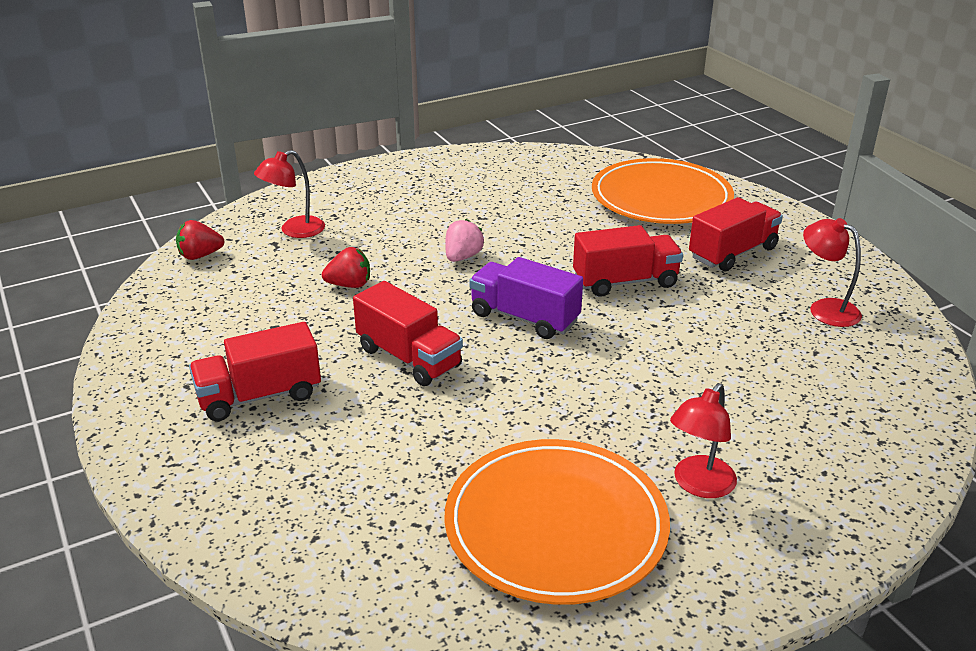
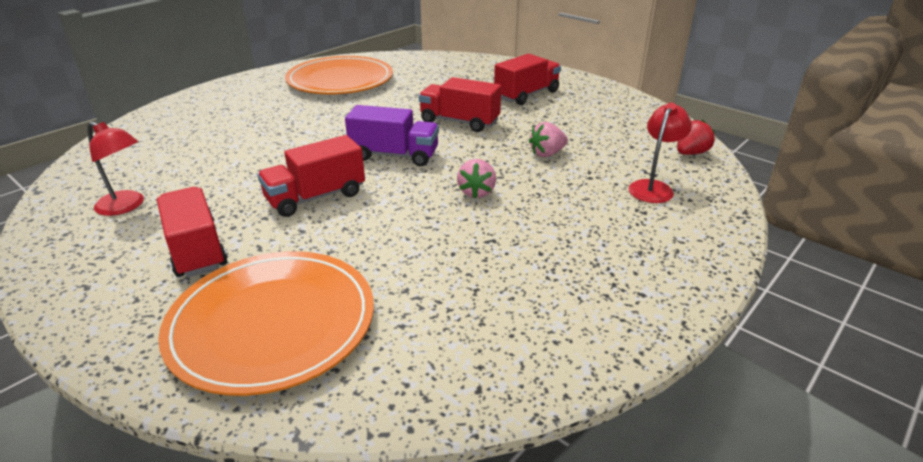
camera: 160 degrees right, 0 degrees up
red strawberry [322,247,370,288] -> pink strawberry [529,122,568,157]
red lamp [670,383,737,498] -> none
red truck [689,197,783,271] -> red truck turned 120 degrees clockwise [157,187,228,277]

